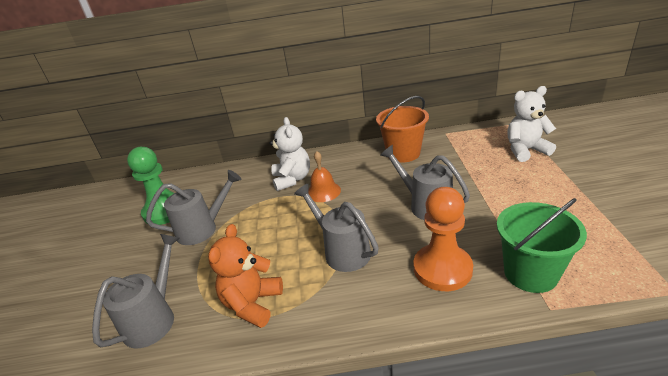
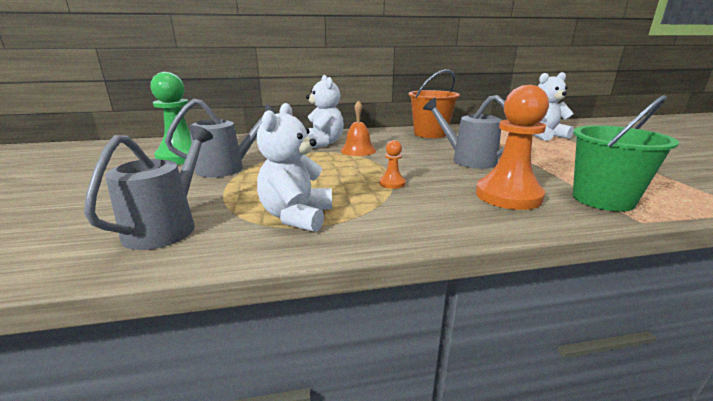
camera: 10 degrees left, 10 degrees down
orange teddy bear [208,224,283,328] -> white teddy bear [257,103,332,232]
grey watering can [294,184,379,272] -> orange pawn [379,140,406,189]

